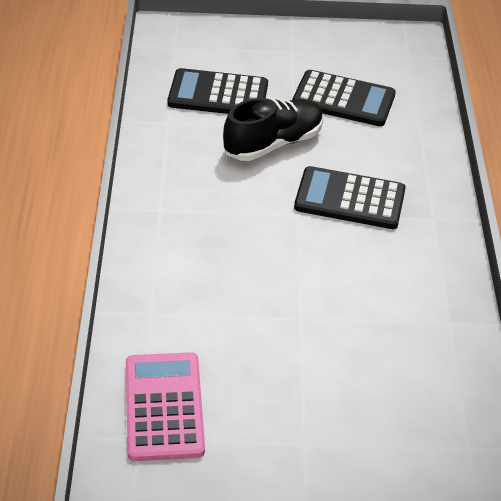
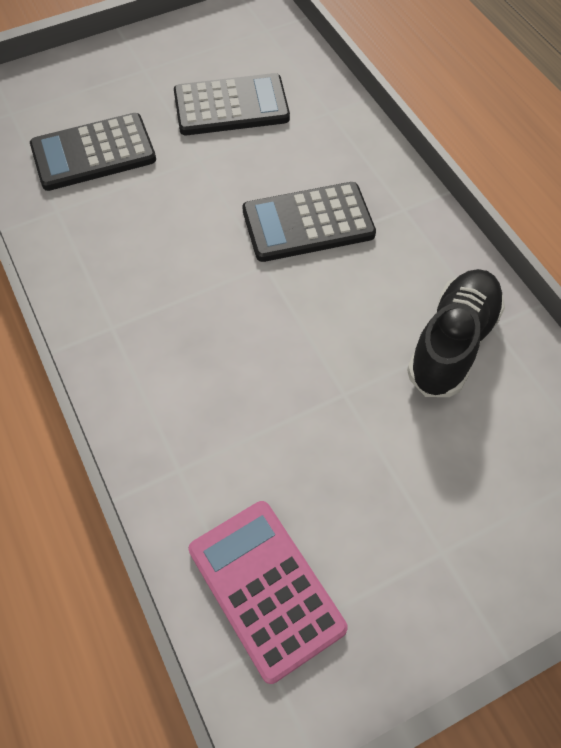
camera: 25 degrees left, 15 degrees up
black shoe [223,98,324,161] -> black shoe moved to [407,269,505,397]

